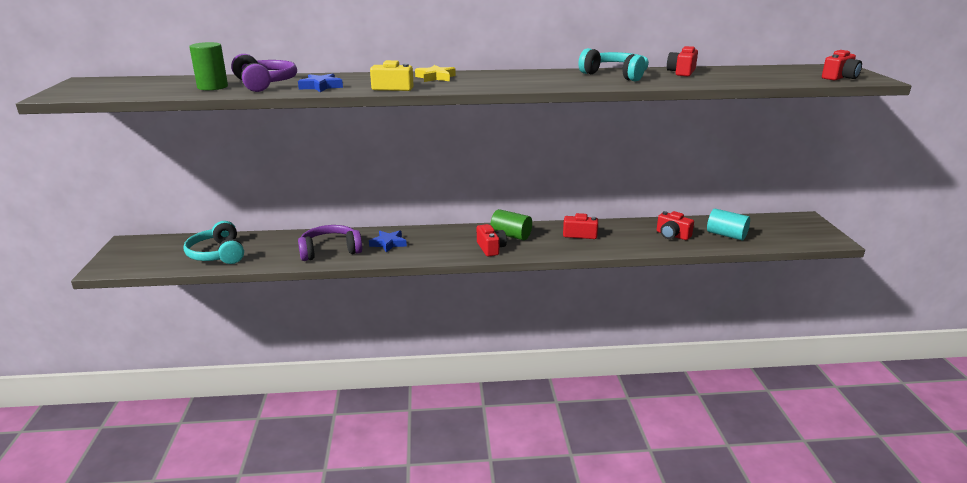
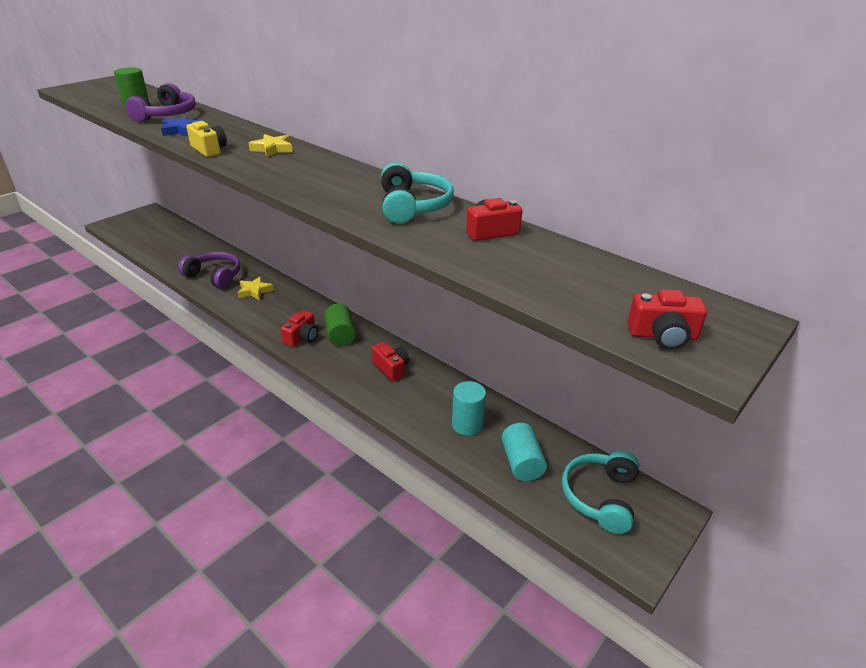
camera: 45 degrees right, 10 degrees up
turquoise headphones [184,221,244,264] -> turquoise headphones moved to [562,451,639,534]
blue star [369,231,407,253] -> yellow star [237,276,274,301]
red camera [657,211,694,240] -> turquoise cylinder [452,381,486,436]

